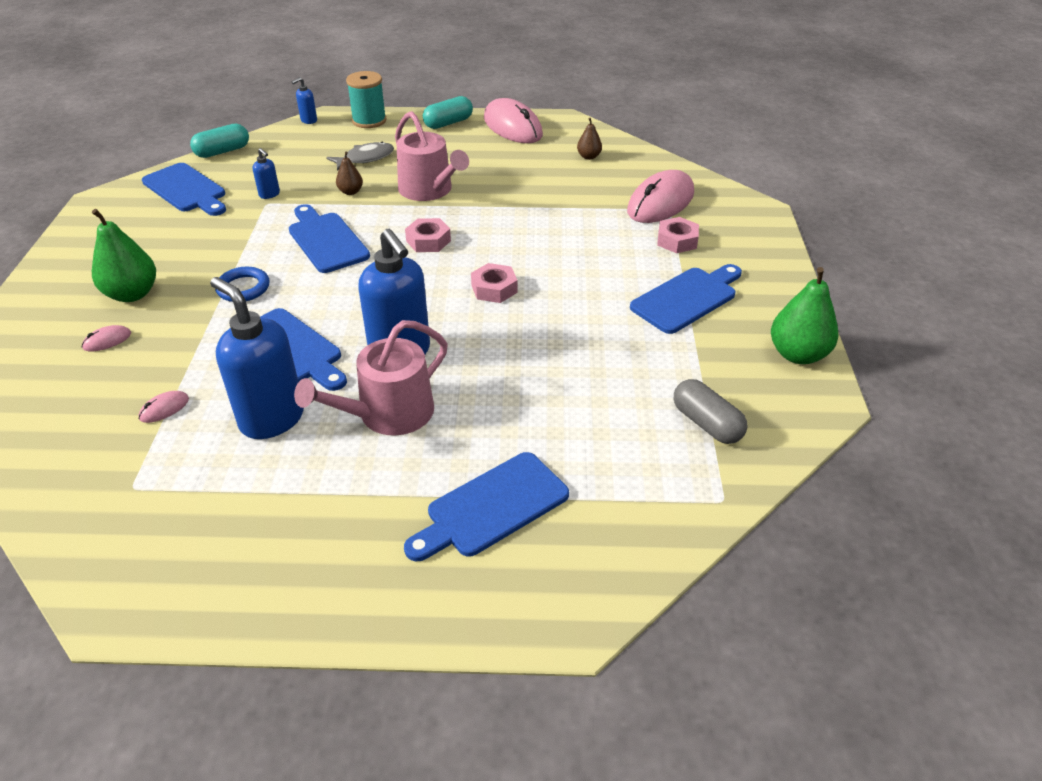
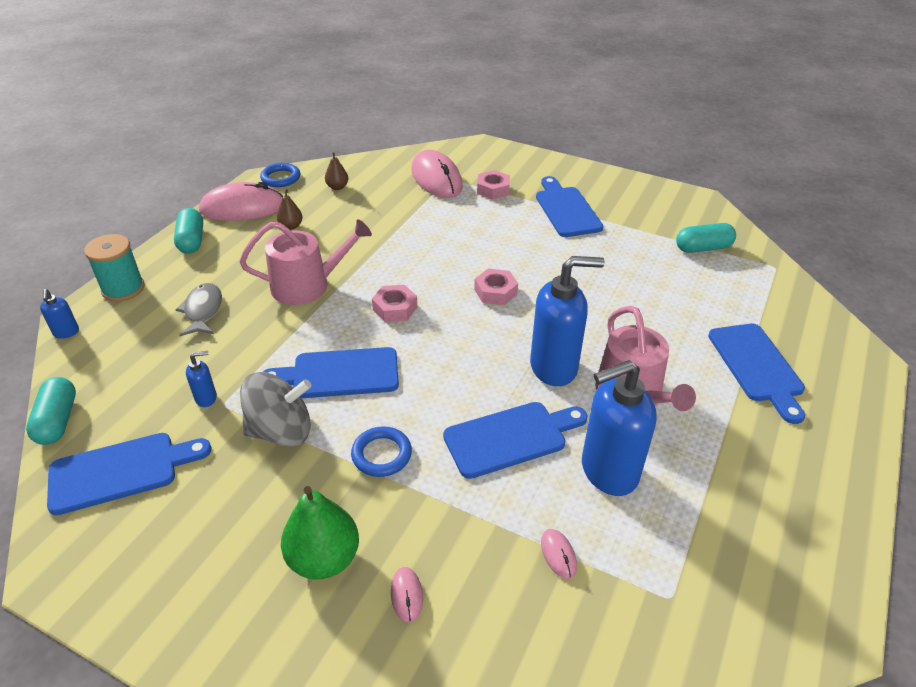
camera: 65 degrees left, 0 degrees up
brown pear [336,151,363,195] -> brown pear moved to [277,189,303,230]
grey capsule [674,379,747,444] -> turquoise capsule [676,223,736,253]
green pear [771,267,839,364] -> none
none -> grey spinning top [240,372,312,447]
none -> blue ring [260,163,300,187]

